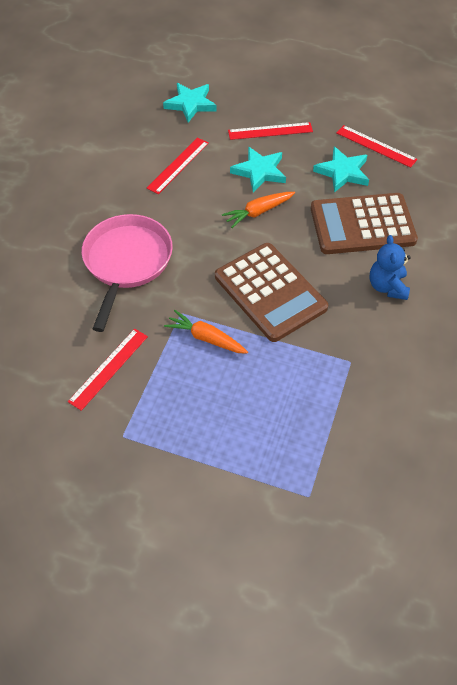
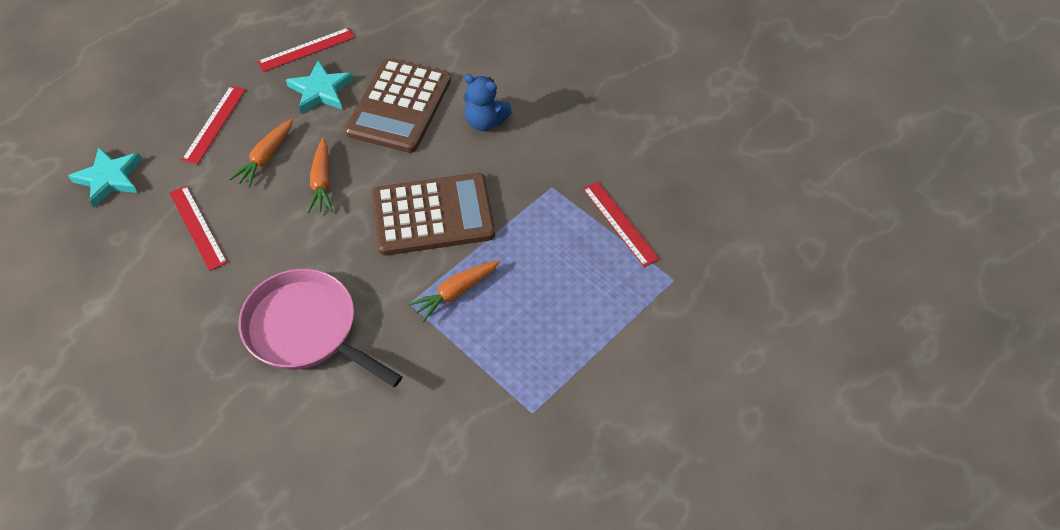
camera: 65 degrees left, 0 degrees up
red ruler [68,329,148,411] -> red ruler moved to [583,181,660,267]
turquoise star [230,146,286,192] -> orange carrot [229,119,293,188]

